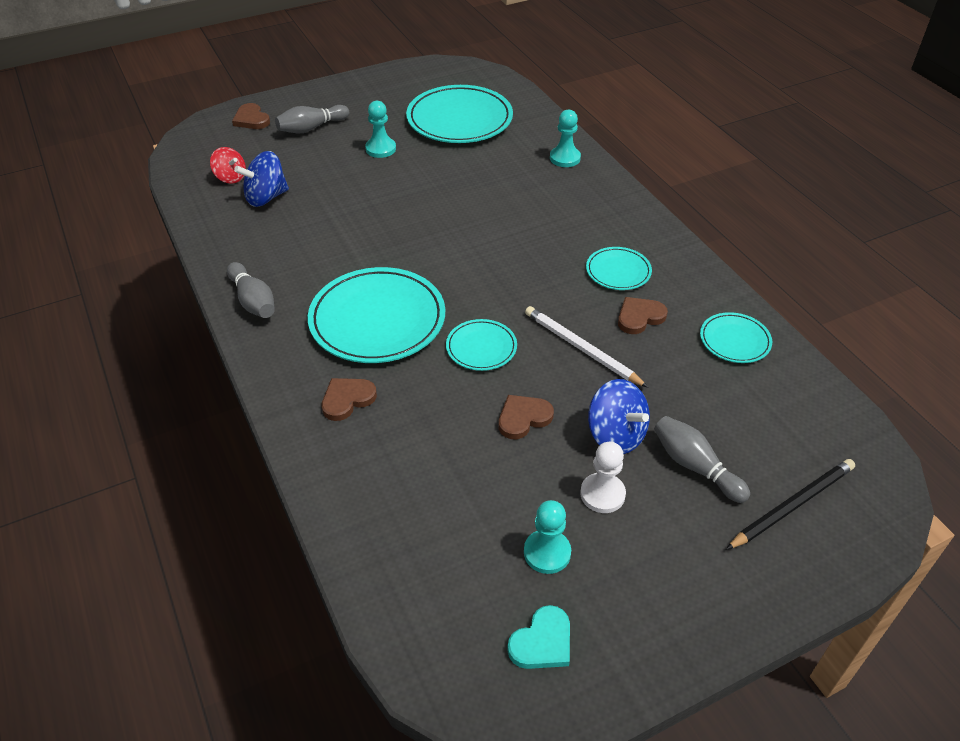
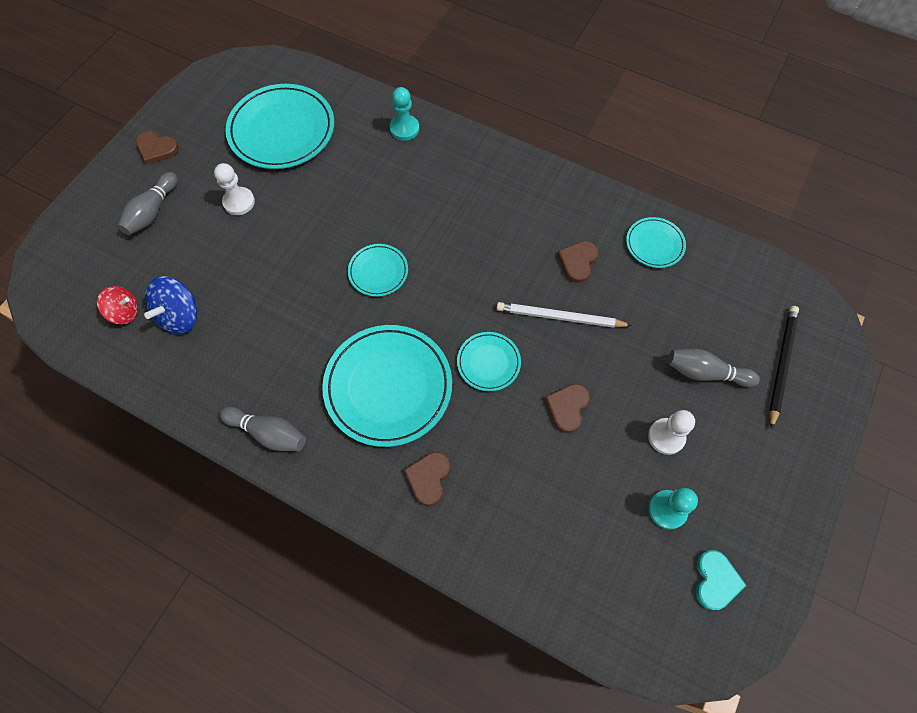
camera: 35 degrees left, 20 degrees up
brown heart [232,103,270,129] -> brown heart moved to [136,131,179,165]
turquoise pawn [365,101,396,158] -> white pawn [214,163,255,215]
turquoise plate [586,247,652,290] -> turquoise plate moved to [348,244,408,297]
blue spinning top [588,379,650,454] -> none

